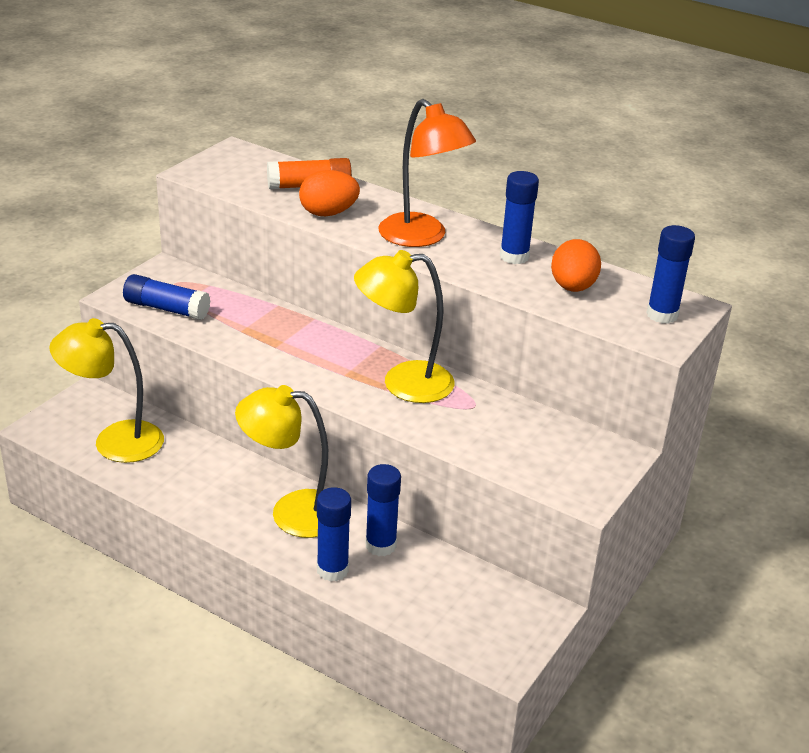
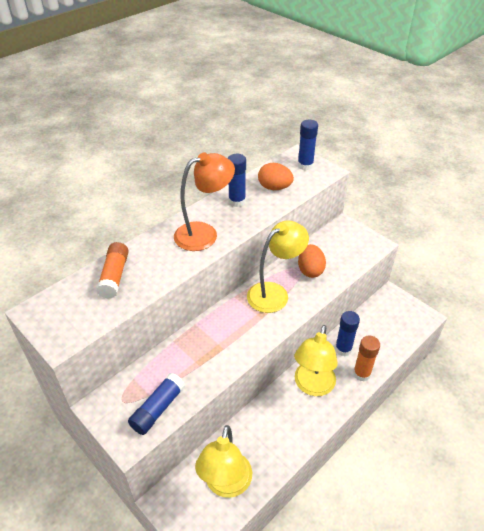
camera: 75 degrees left, 10 degrees up
orange egg [299,170,360,216] -> orange egg moved to [298,244,326,278]
blue glue stick [317,487,351,582] -> orange glue stick [353,335,380,381]
yellow lamp [354,250,454,403] -> yellow lamp turned 135 degrees counterclockwise [247,220,309,313]

